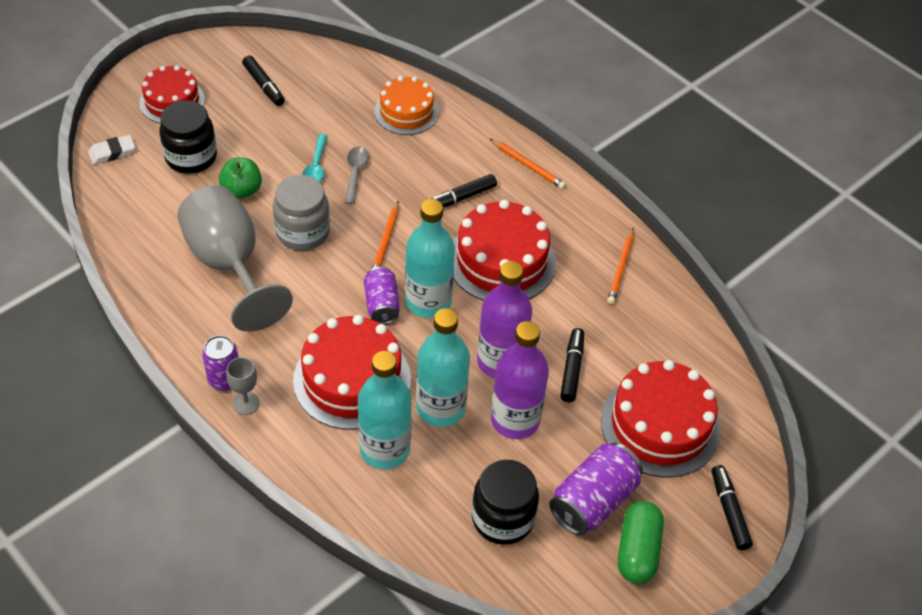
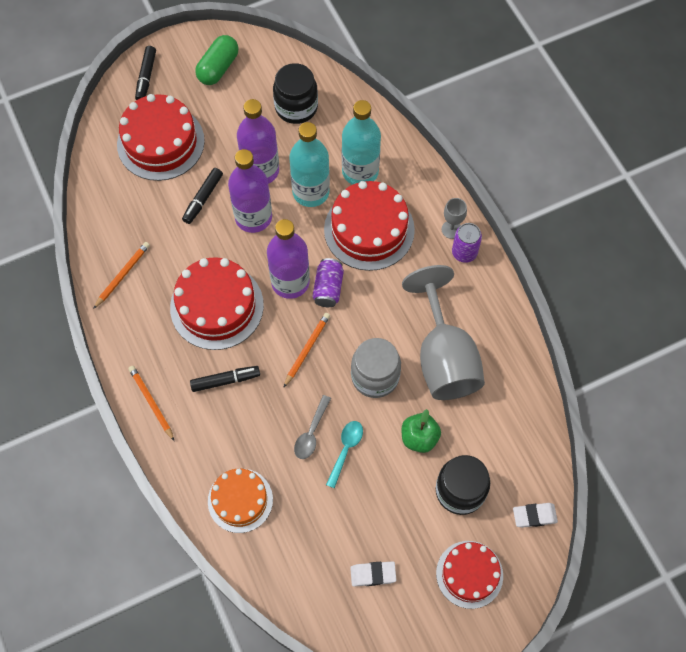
camera: 160 degrees left, 15 degrees up
black marker [242,55,285,106] -> white eraser [350,561,396,587]
turquoise bottle [405,199,455,318] -> purple bottle [267,219,310,299]
purple can [549,443,643,536] -> none

